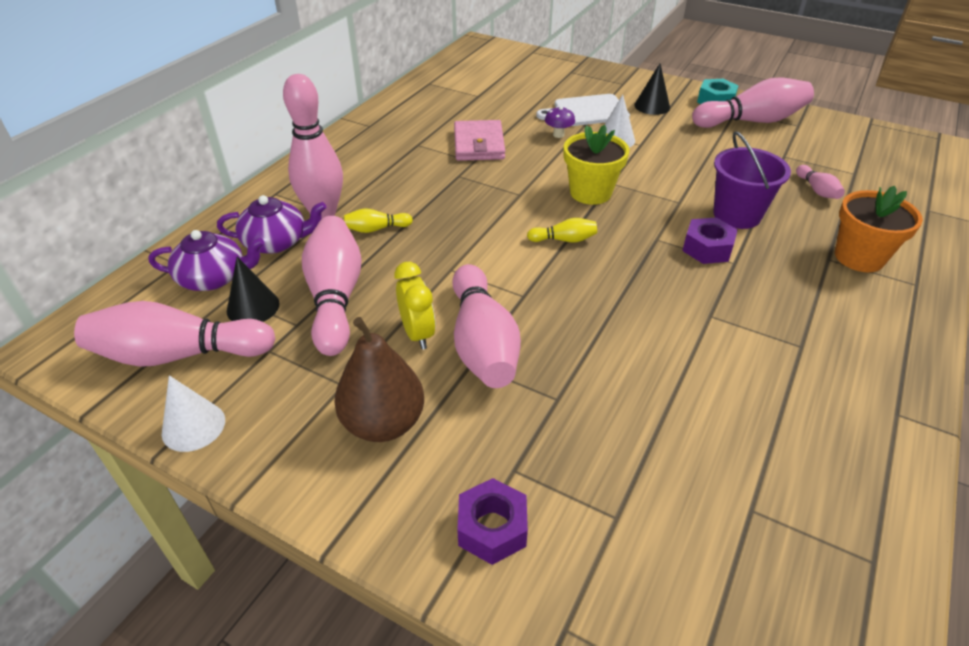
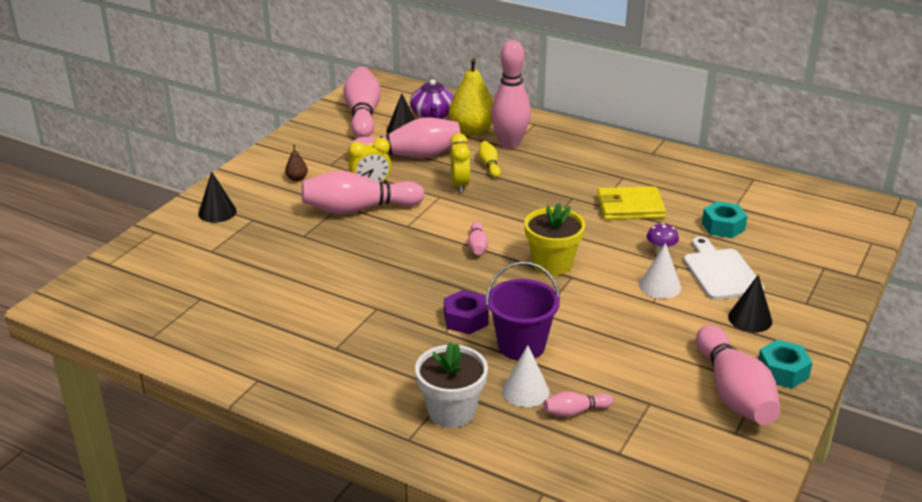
camera: 90 degrees right, 10 degrees down
white cone [162,375,225,452] -> white cone moved to [502,345,550,407]
purple teapot [217,195,326,254] -> yellow pear [449,58,493,136]
brown pear [334,317,424,442] -> brown pear [285,145,308,181], size x0.44
pink wallet [454,120,505,161] -> yellow wallet [597,186,666,220]
purple nut [457,478,528,565] -> black cone [198,171,237,223]
yellow bowling pin [527,218,597,243] -> pink bowling pin [467,222,489,255]
orange flower pot [835,186,923,272] -> white flower pot [415,342,488,428]
none -> yellow clock [450,133,470,193]
none -> turquoise nut [702,201,748,238]

